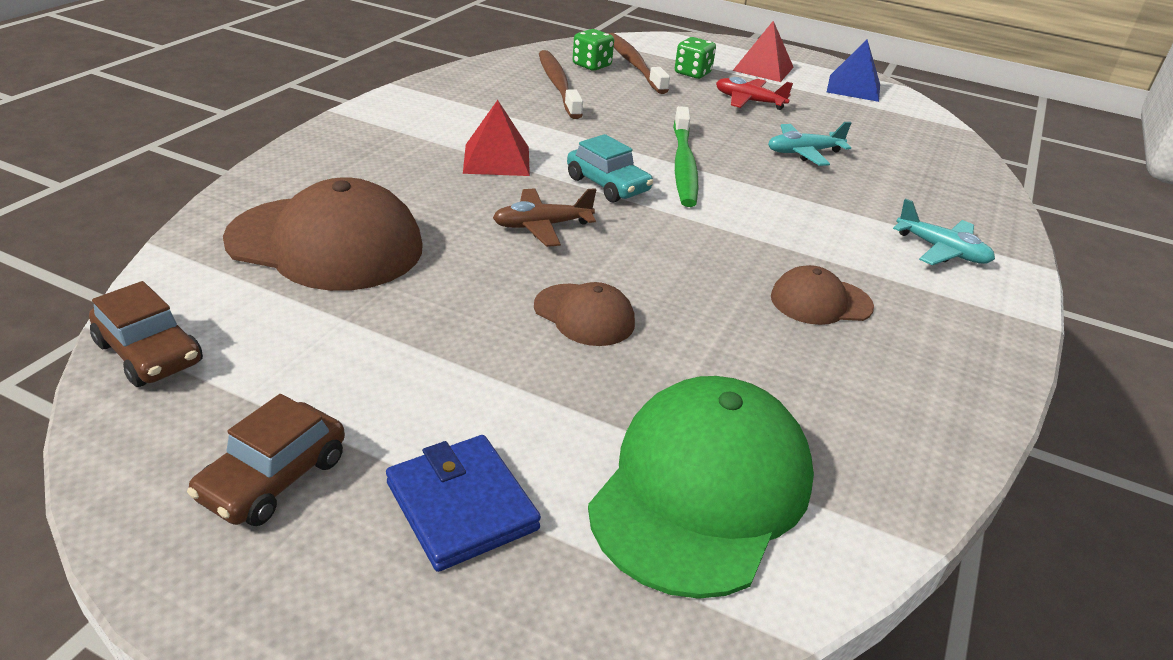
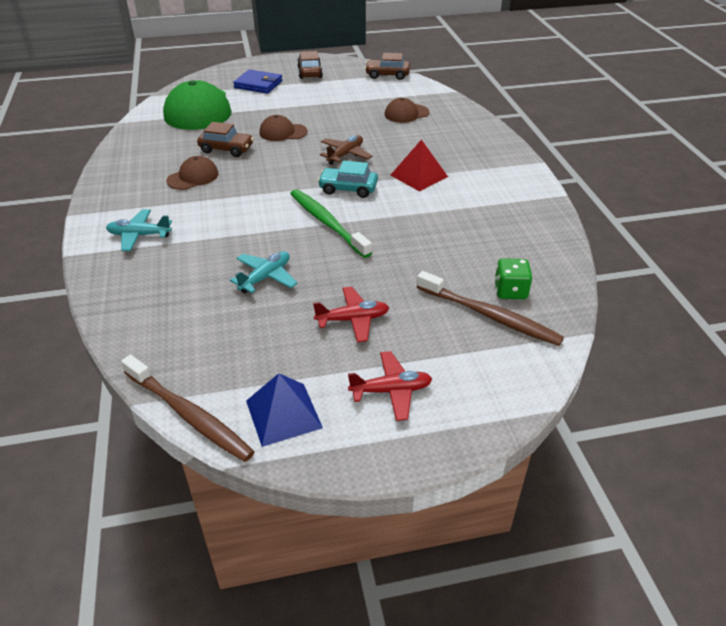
camera: 145 degrees right, 5 degrees up
brown cap [223,177,423,291] -> brown cap [385,98,429,123], size x0.51
brown toothbrush [539,50,583,119] -> brown toothbrush moved to [121,355,255,462]
green dice [675,37,716,79] -> none
red pyramid [733,21,794,82] -> red plane [348,351,432,421]
none -> brown car [197,122,254,157]

